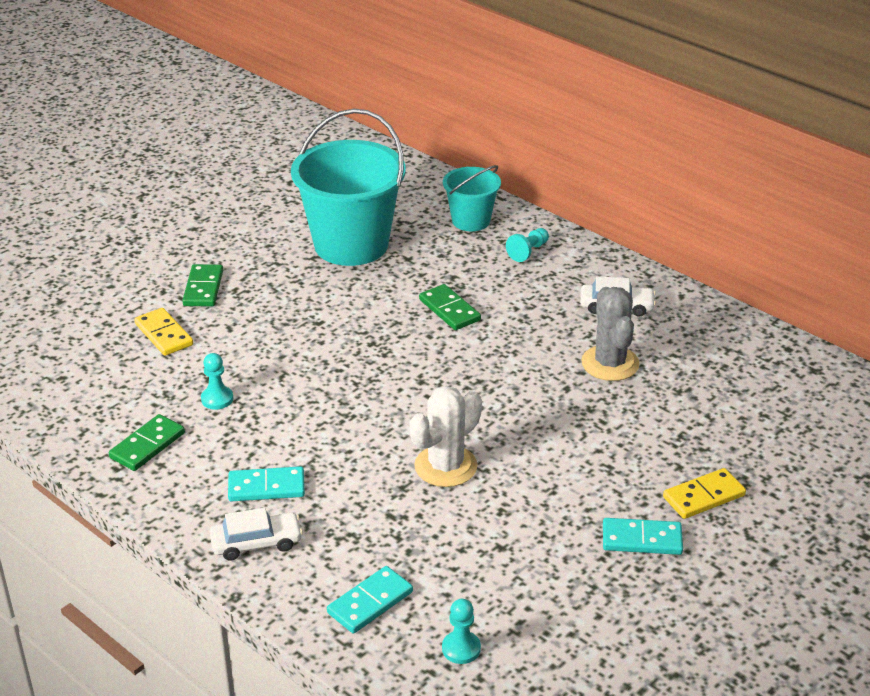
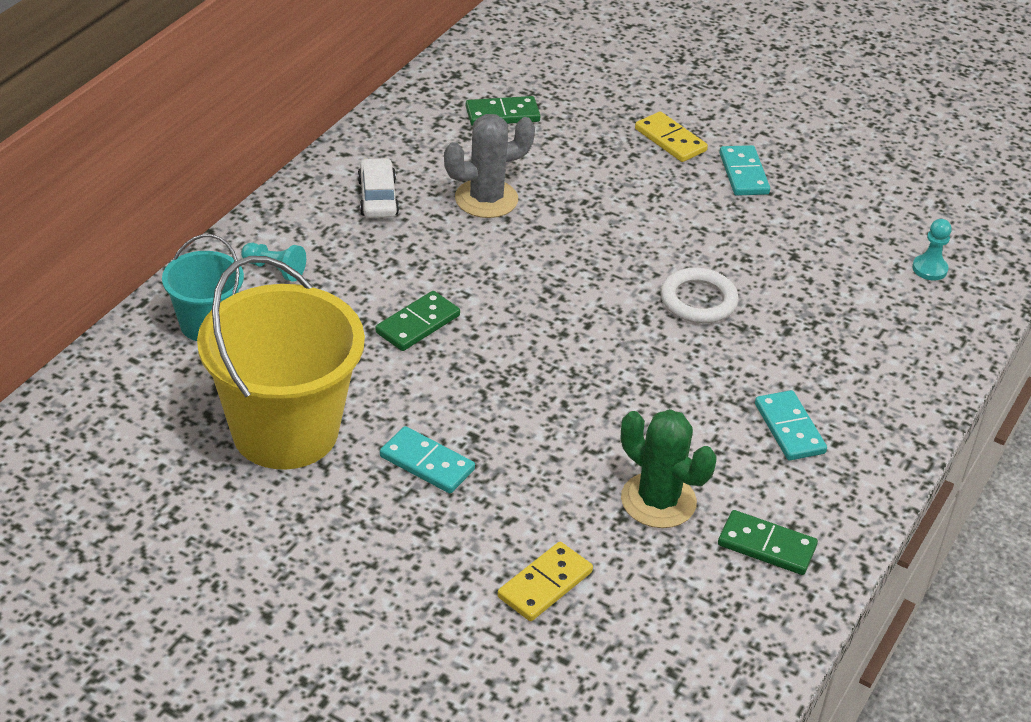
camera: 105 degrees left, 5 degrees up
green domino [182,264,223,307] -> green domino moved to [466,96,541,126]
turquoise pawn [201,353,233,410] -> green cactus [621,409,717,528]
white car [210,508,303,560] -> none
turquoise bucket [291,109,406,266] -> yellow bucket [197,256,365,470]
turquoise domino [327,566,413,633] -> turquoise domino moved to [380,426,475,493]
white cactus [409,386,482,487] -> white ring [661,268,738,323]

